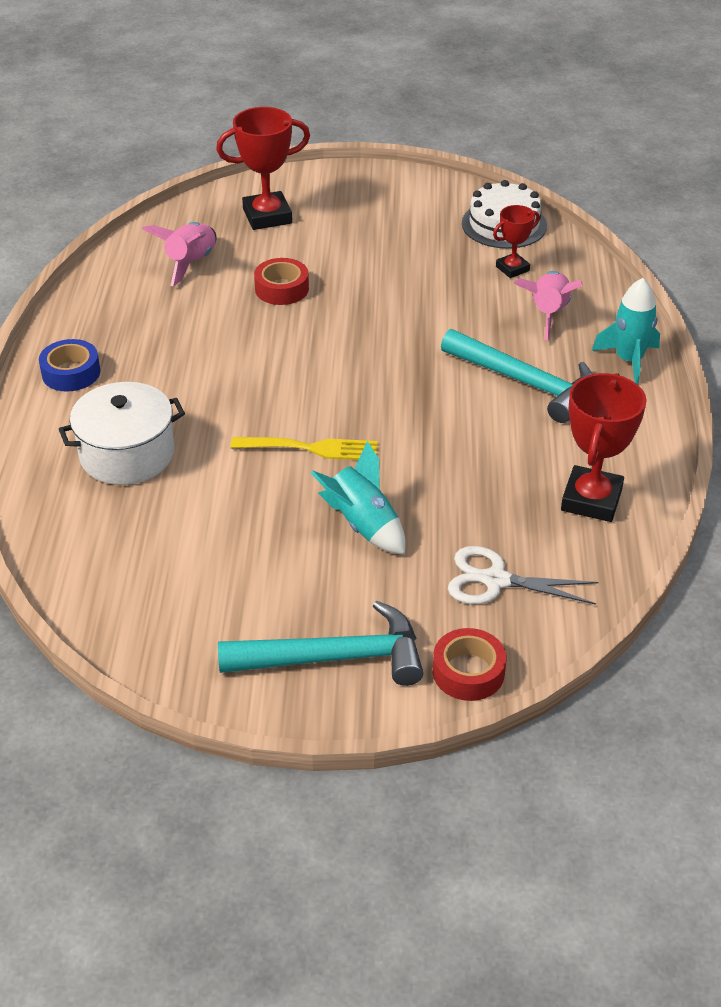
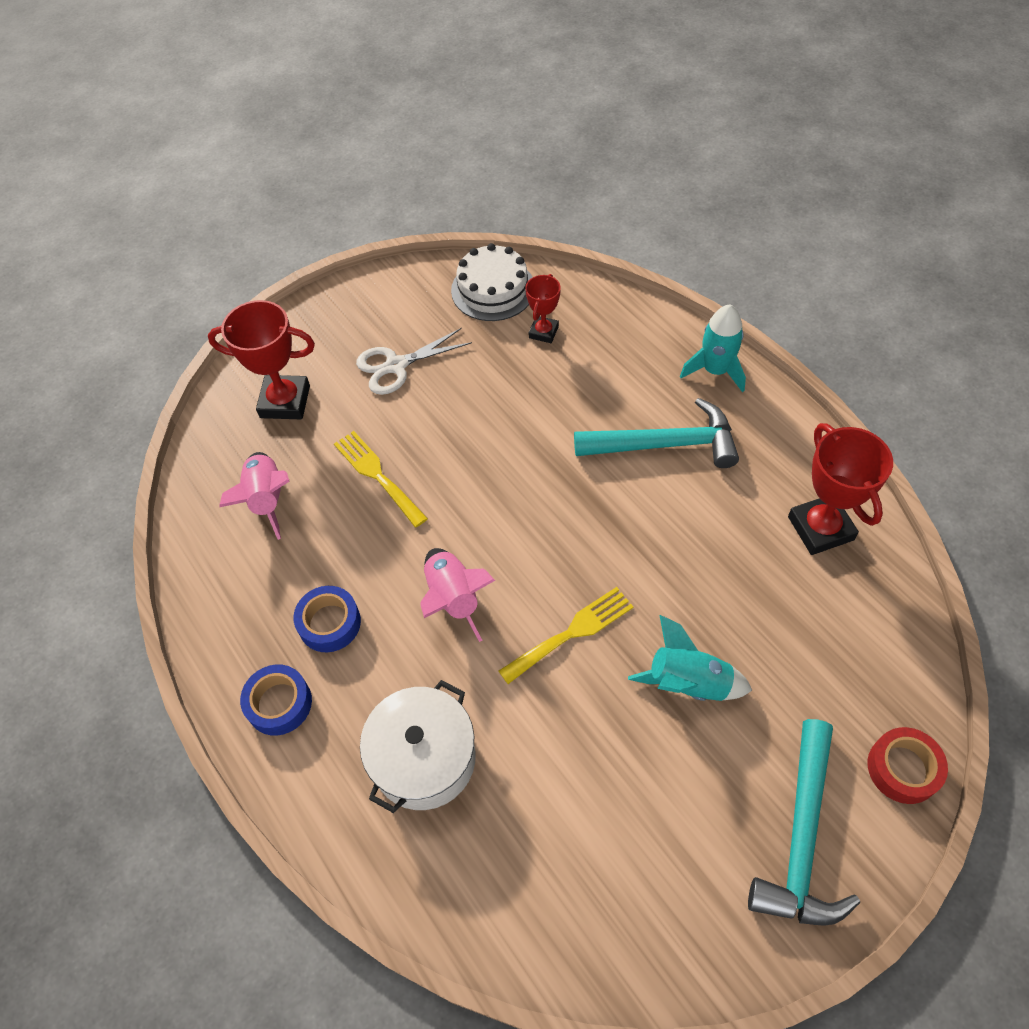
camera: 35 degrees left, 15 degrees up
red trophy [216,107,310,230] -> red trophy turned 60 degrees clockwise [208,300,315,419]
turquoise hammer [218,601,423,686] -> turquoise hammer turned 150 degrees clockwise [748,719,860,926]
red tape [254,258,309,305] -> yellow fork [334,431,428,527]
white scissors [448,546,599,605] -> white scissors moved to [356,328,472,395]
pink rocket [513,271,583,340] -> pink rocket moved to [420,548,495,642]
none -> blue tape [294,586,361,652]

